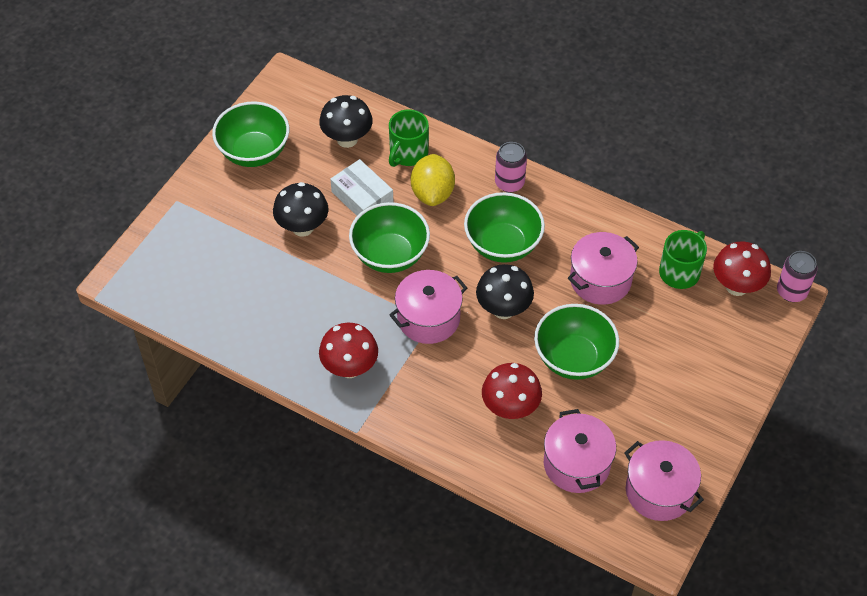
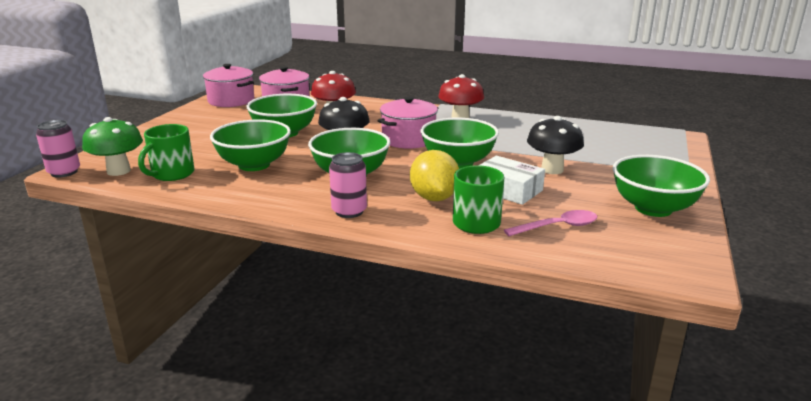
camera: 170 degrees right, 30 degrees down
black mushroom [319,95,373,148] -> pink spoon [504,210,597,236]
pink pot [568,232,639,305] -> green bowl [210,119,291,171]
red mushroom [713,241,771,296] -> green mushroom [82,117,143,176]

